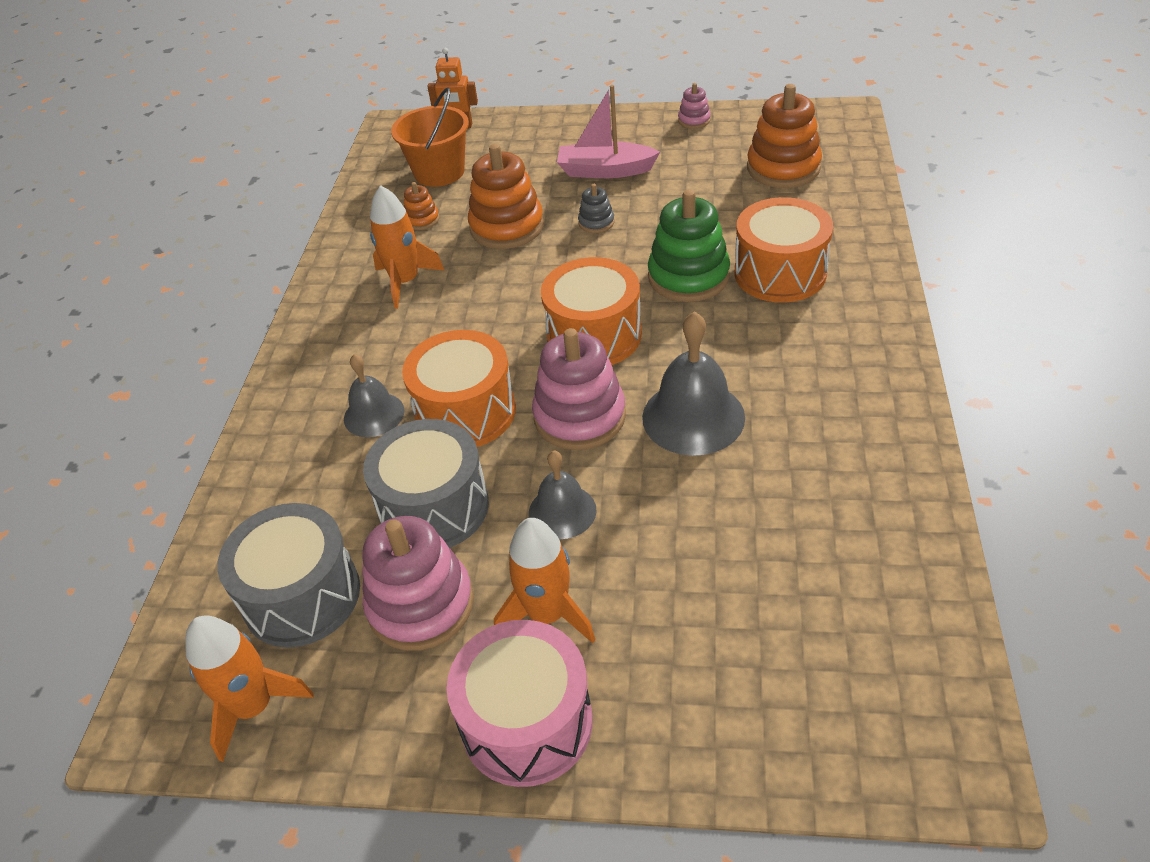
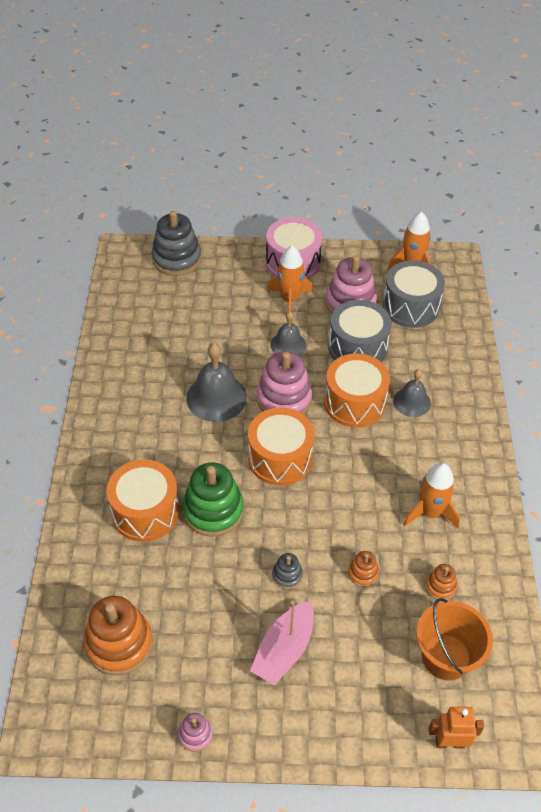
camera: 170 degrees right, 5 degrees up
orange stacking toy [468,144,544,249] -> orange stacking toy [348,551,379,587], size x0.48
pink boat [557,85,660,178] -> pink boat turned 120 degrees clockwise [250,601,314,686]
none -> grey stacking toy [152,211,201,276]

